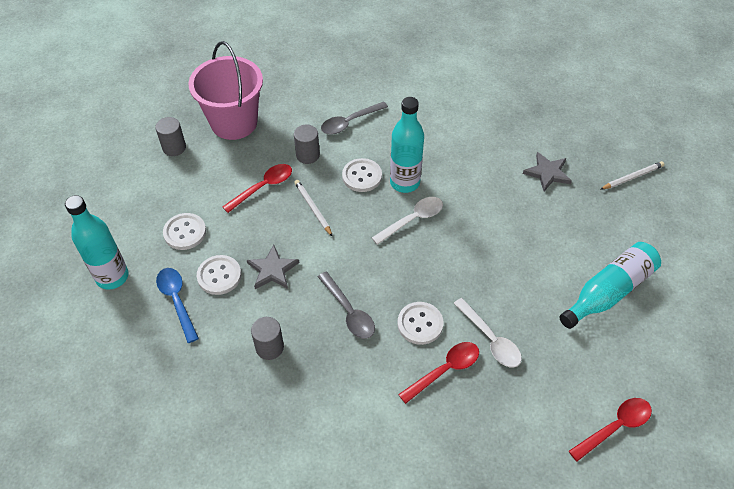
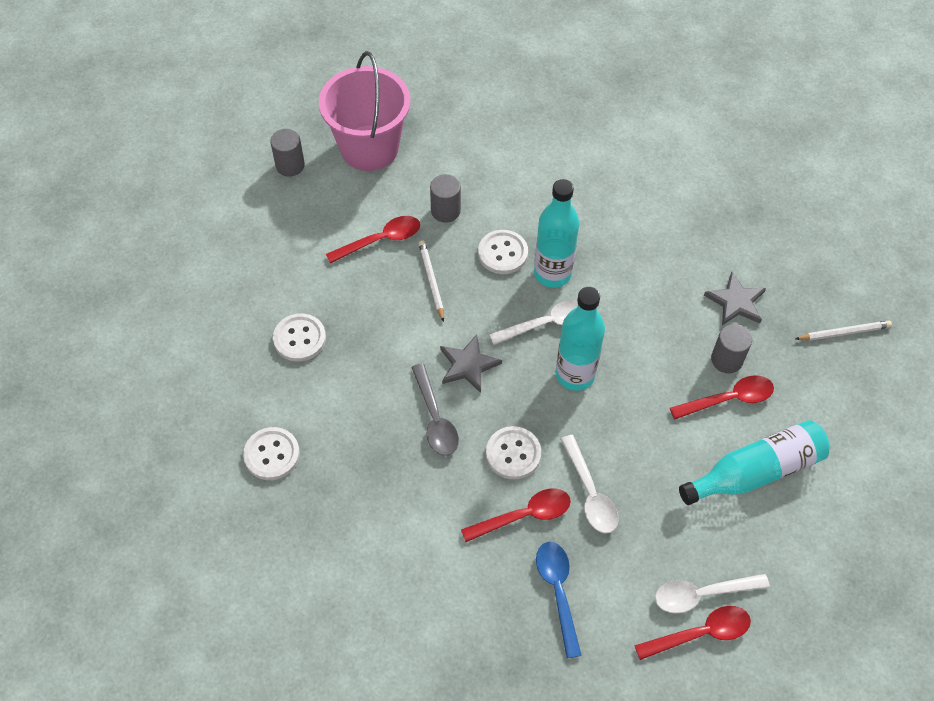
camera: 15 degrees right, 5 degrees up
turquoise bottle [65,195,129,290] -> turquoise bottle moved to [556,287,605,391]
blue spoon [156,268,199,343] -> blue spoon moved to [536,542,582,658]
white button [163,213,206,250] -> white button moved to [243,427,300,480]
grey star [247,245,299,289] -> grey star moved to [440,334,502,393]
grey cylinder [251,317,284,360] -> grey cylinder moved to [711,324,752,373]
grey spoon [321,101,388,134] -> none
none -> white spoon [655,574,770,613]
none -> red spoon [670,375,774,419]

